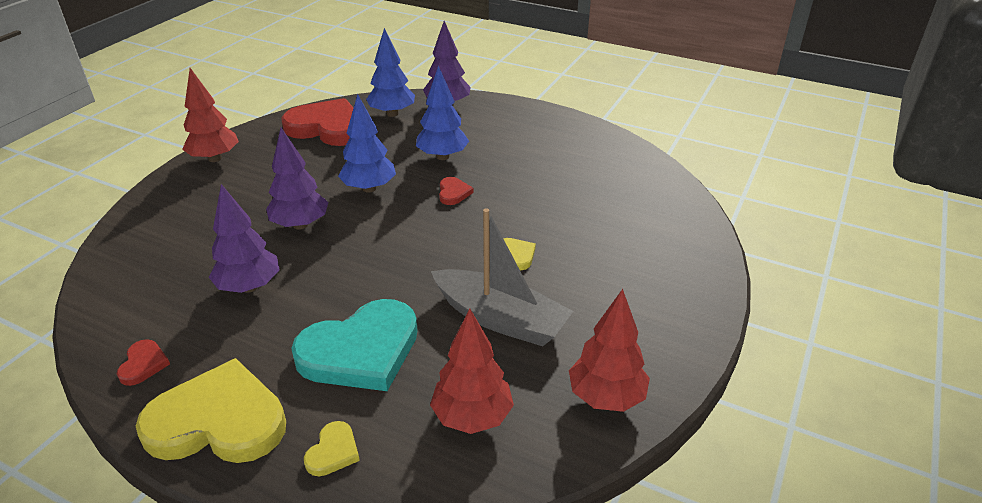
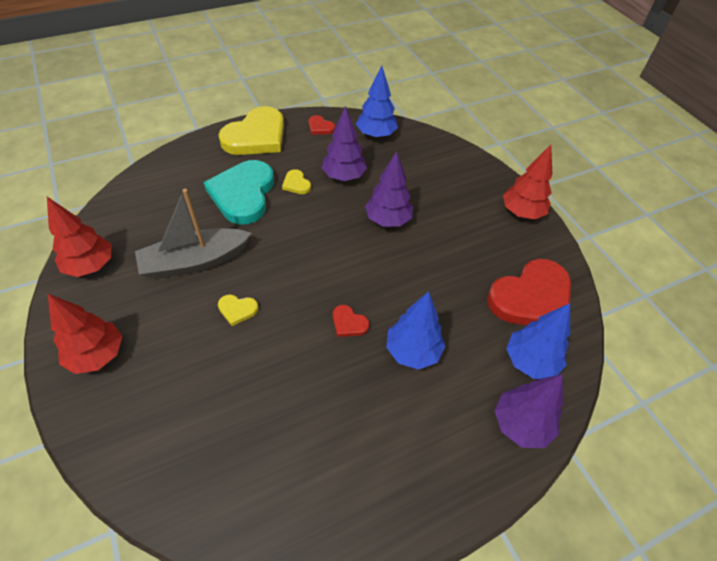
camera: 125 degrees right, 15 degrees up
yellow heart [304,421,360,476] -> yellow heart moved to [282,169,311,194]
blue tree [338,94,396,193] -> blue tree moved to [356,65,398,139]
red tree [430,308,514,434] -> red tree moved to [48,294,122,374]

